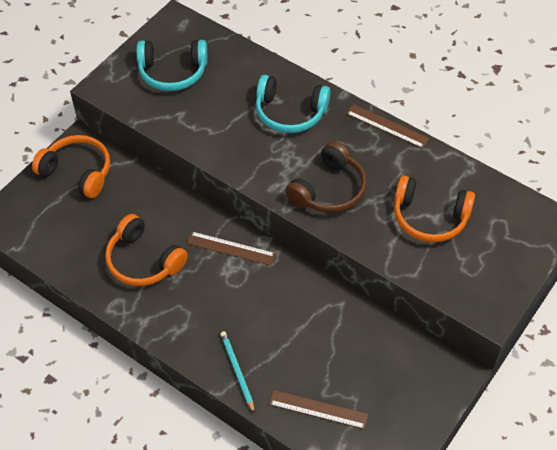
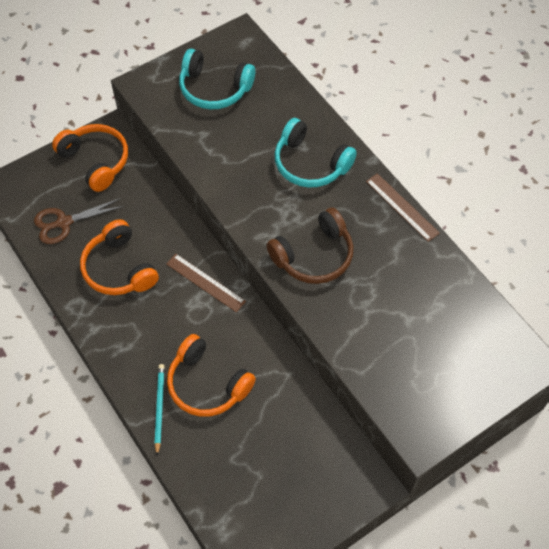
camera: 20 degrees right, 5 degrees up
brown ruler [269,390,368,429] -> none
orange headphones [394,175,475,242] -> orange headphones moved to [167,334,256,417]
none -> brown scissors [34,198,124,244]

